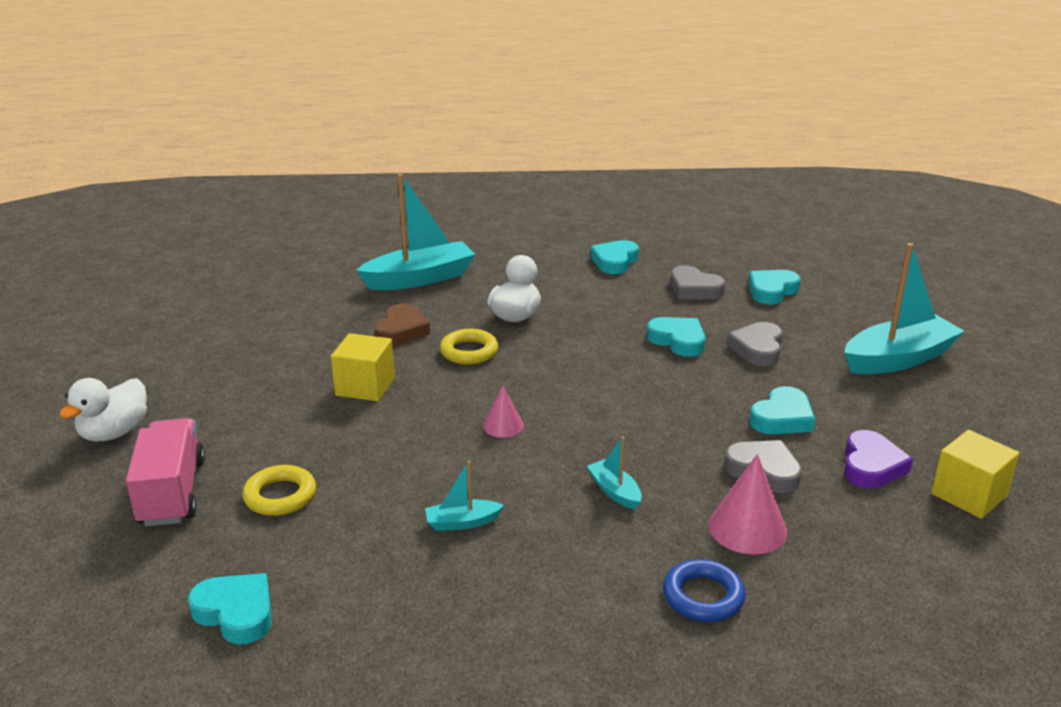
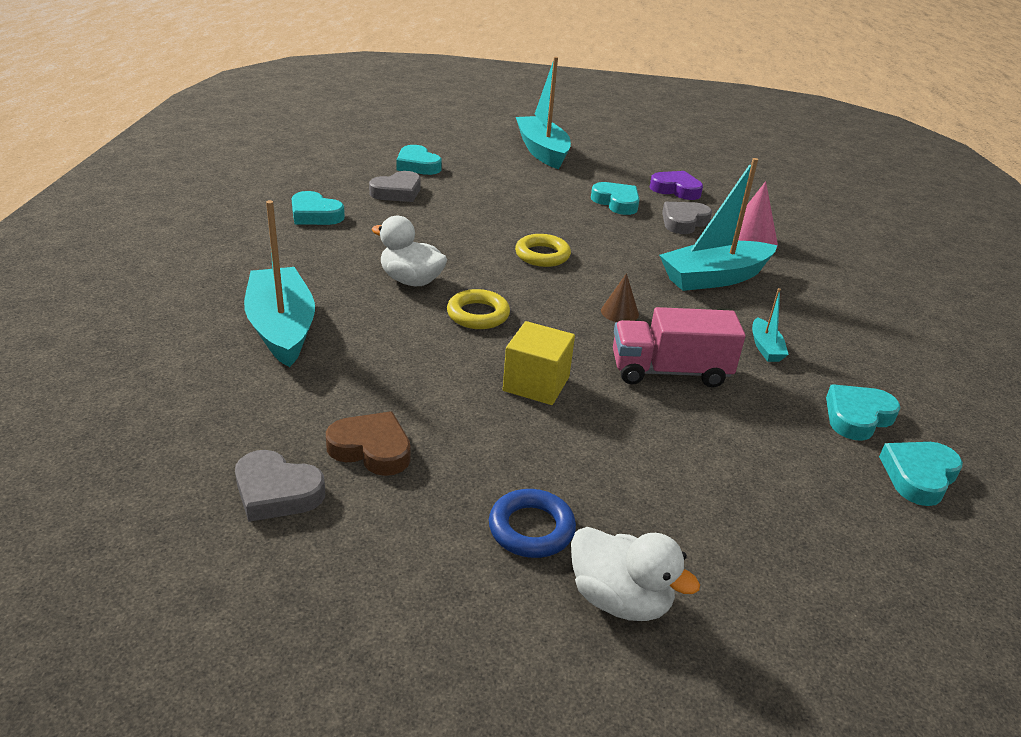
camera: 85 degrees left, 5 degrees up
pink truck [126,418,205,527] -> pink truck moved to [613,307,746,387]
yellow ring [242,465,316,516] -> yellow ring moved to [515,234,571,267]
brown heart [374,304,430,345] -> brown heart moved to [326,411,411,476]
pink cone [483,386,524,438] -> brown cone [601,273,639,322]
turquoise boat [587,436,642,510] -> turquoise boat [659,158,777,291], size x2.19
turquoise heart [647,317,705,357] -> turquoise heart moved to [826,384,900,441]
blue ring [663,559,746,622] -> blue ring moved to [489,489,576,558]
grey heart [727,322,783,366] -> grey heart moved to [235,450,325,522]
yellow cube [931,430,1020,519] -> none

